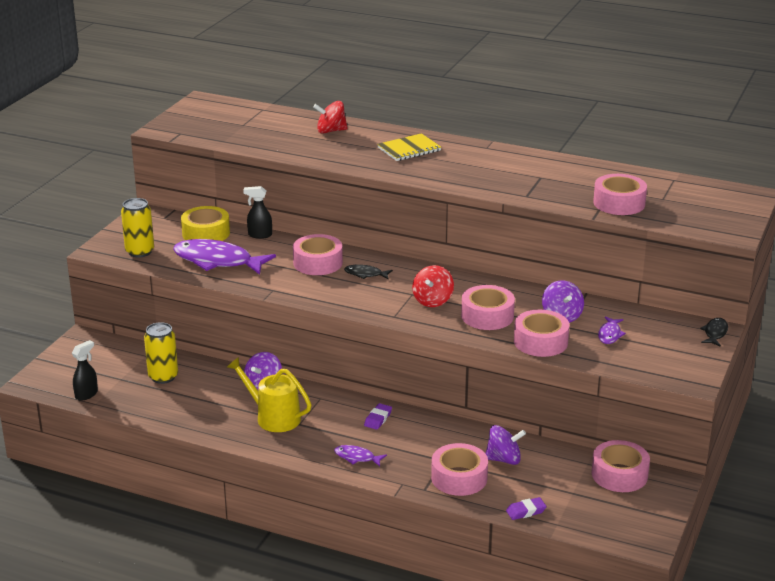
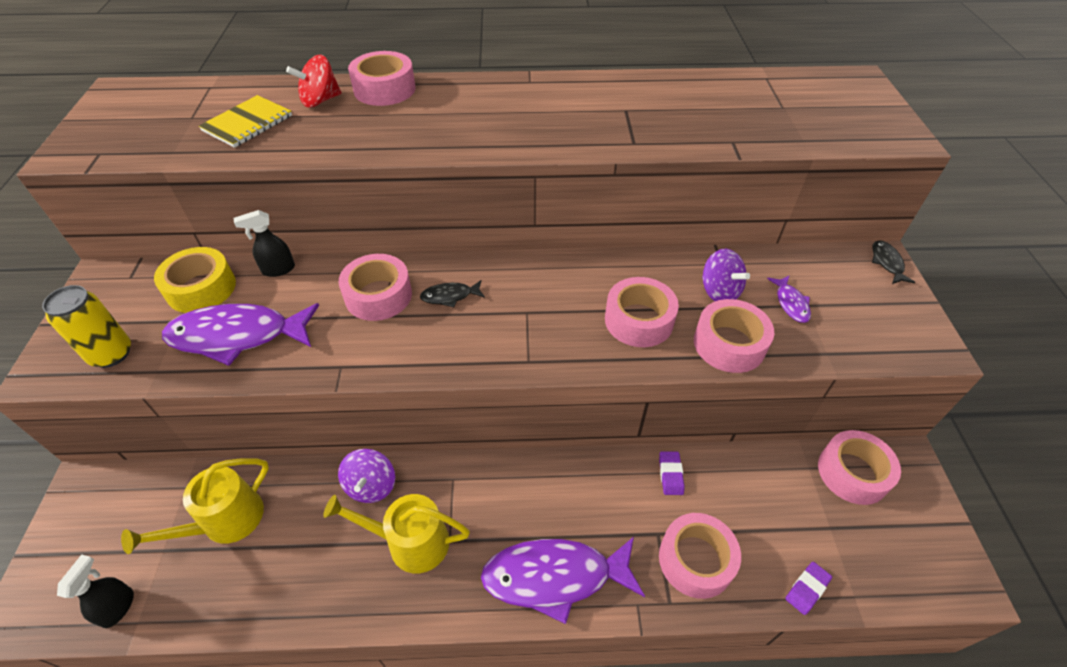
camera: 25 degrees left, 20 degrees up
yellow can [144,322,178,384] -> yellow watering can [121,458,269,554]
purple fish [334,445,387,467] -> purple fish [481,537,645,624], size x2.20
purple eraser [364,403,392,430] -> purple eraser moved to [659,451,685,495]
yellow notebook [377,133,441,161] -> yellow notebook moved to [199,95,292,148]
red spinning top [412,265,454,307] -> none
purple spinning top [486,425,526,465] -> none
pink tape [593,174,647,215] -> pink tape moved to [348,51,416,106]

